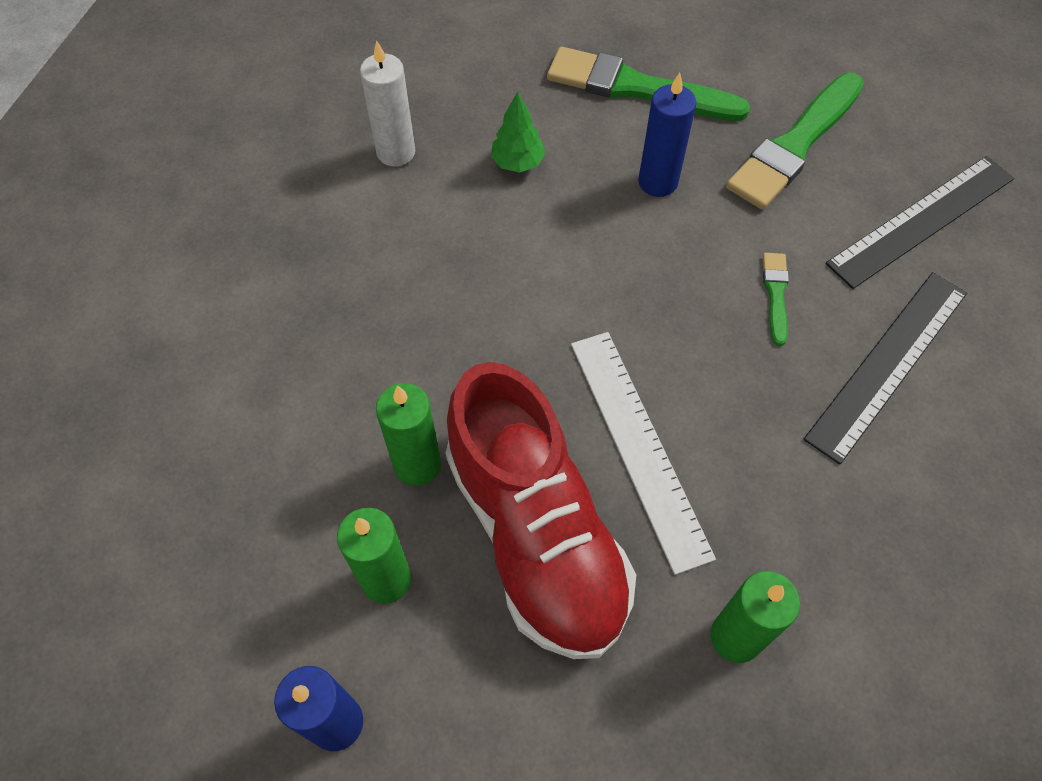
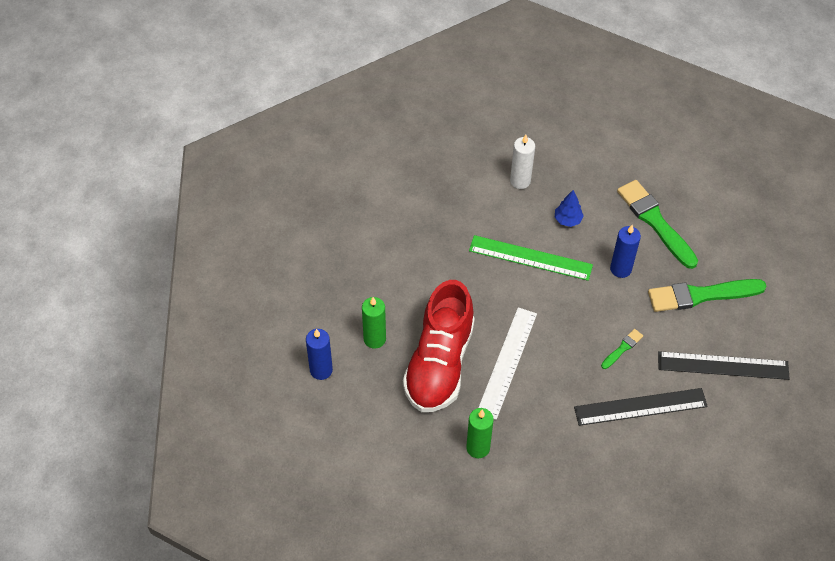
camera: 40 degrees right, 5 degrees down
green candle [376,383,441,486] -> none
green tree [491,92,546,173] -> blue tree [555,190,584,227]
none -> green ruler [469,235,593,281]

